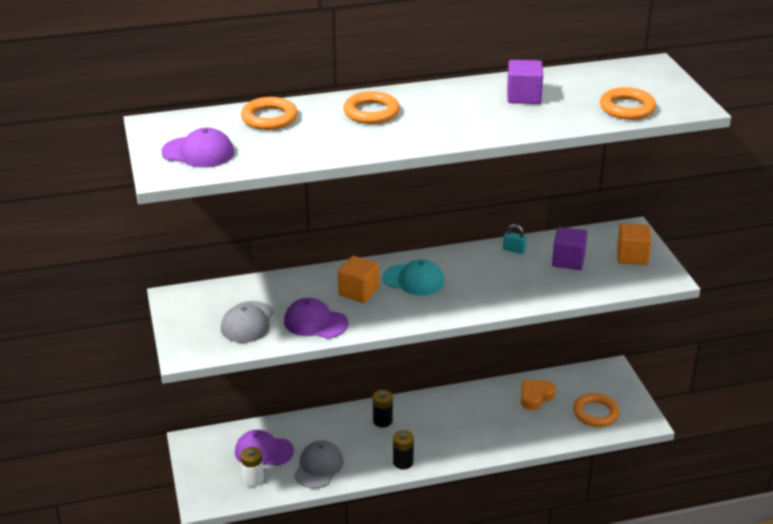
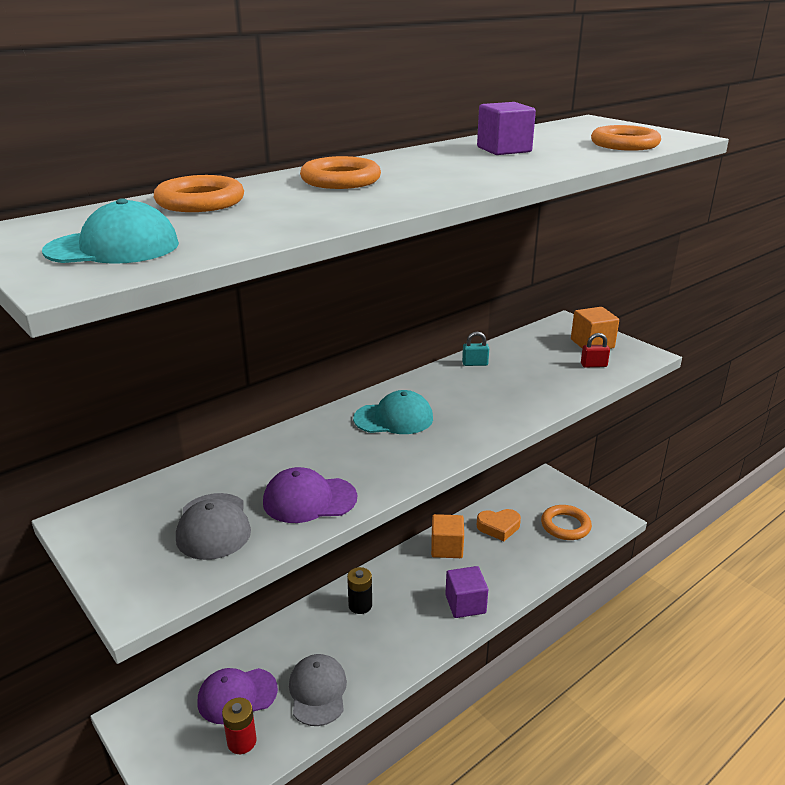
camera: 25 degrees left, 5 degrees down
purple cap [161,128,234,168] -> turquoise cap [42,198,179,264]
white battery [241,447,264,487] -> red battery [222,698,257,754]
orange cube [338,256,379,303] -> orange cube moved to [431,514,464,558]
black battery [393,430,414,469] -> none
orange heart [521,380,556,410] -> orange heart turned 120 degrees counterclockwise [477,509,521,541]
purple cube [552,227,587,270] -> purple cube moved to [445,566,488,618]
none -> red padlock [581,333,610,368]

